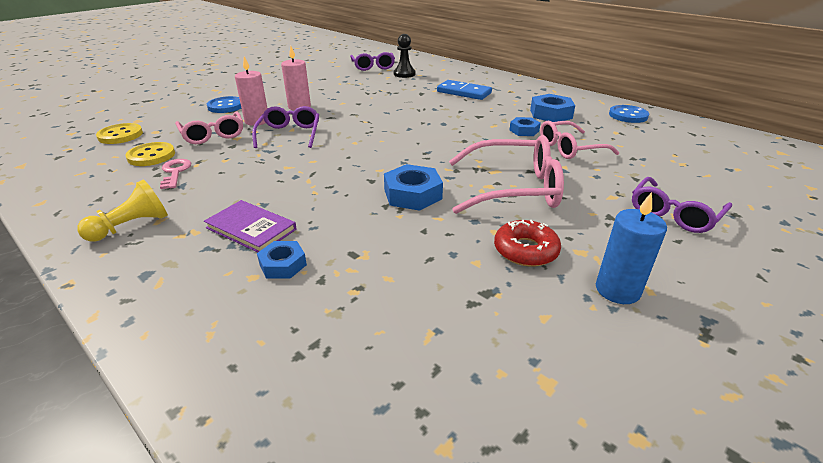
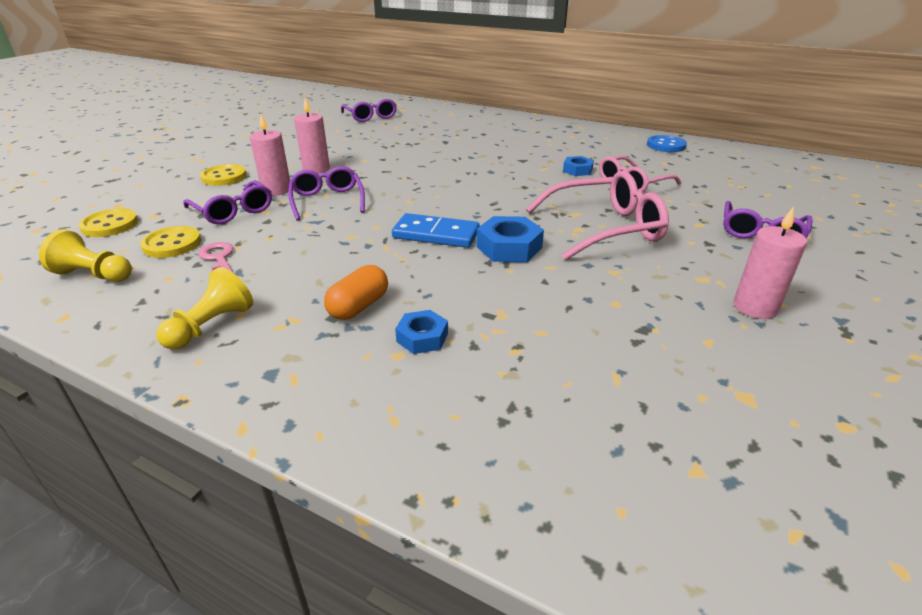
camera: 15 degrees left, 0 degrees up
pink glasses [175,111,243,144] -> purple glasses [183,180,272,224]
purple book [204,200,297,253] -> orange capsule [324,265,388,320]
blue button [207,96,241,113] -> yellow button [200,164,247,186]
black pawn [394,34,416,78] -> none
blue domino [437,80,492,100] -> blue domino moved to [392,213,480,248]
red donut [494,220,561,267] -> none
blue nut [530,94,575,122] -> none
blue candle [596,192,667,304] -> pink candle [733,207,807,319]
none -> yellow pawn [39,229,132,282]

